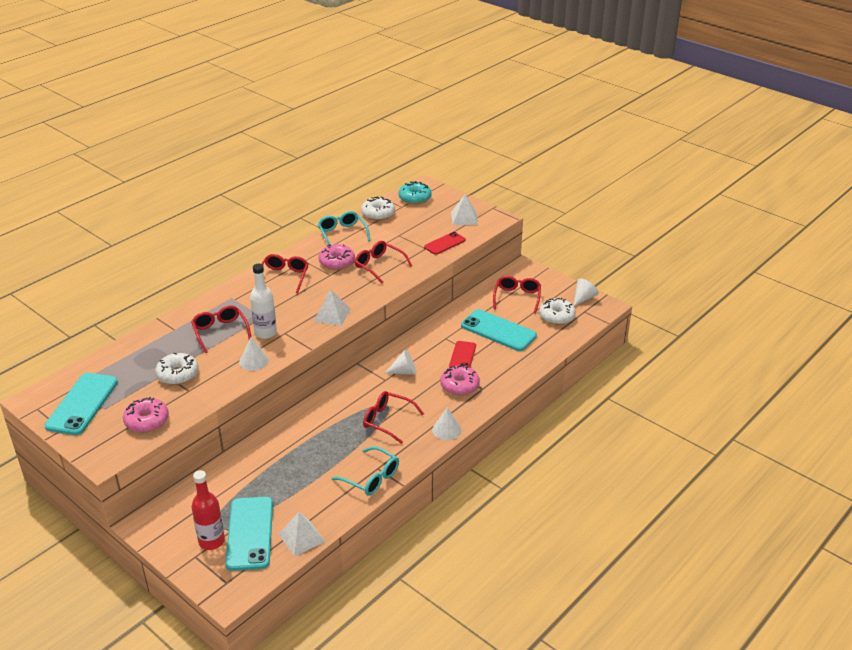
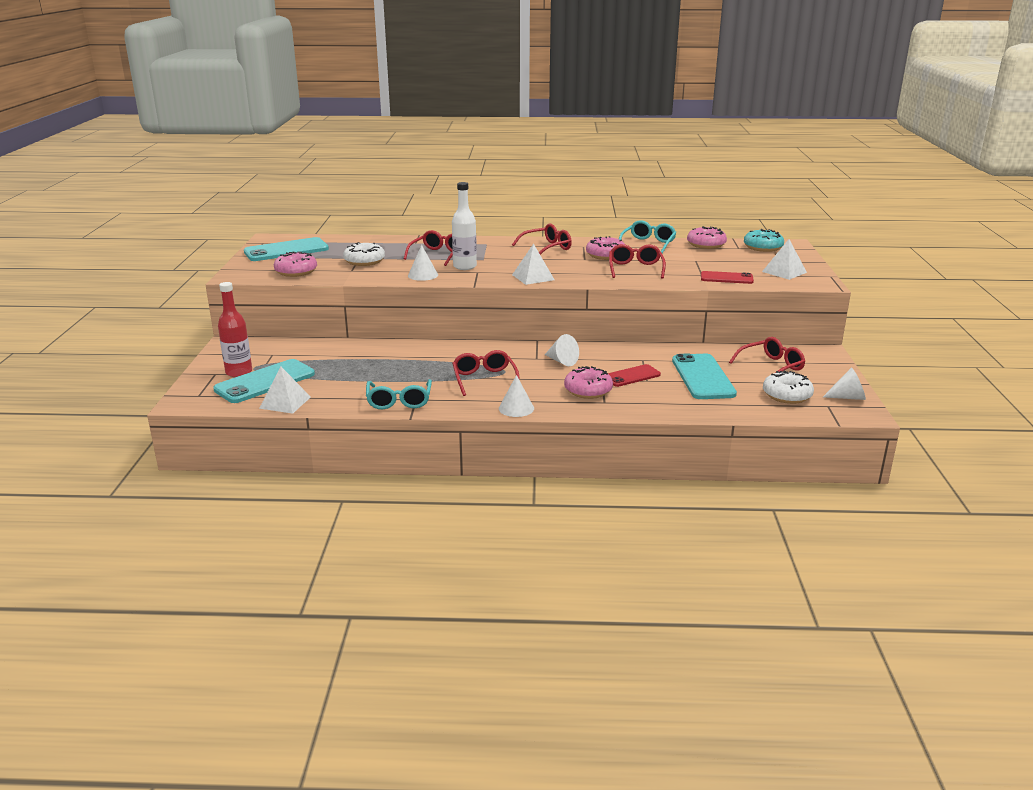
camera: 50 degrees right, 10 degrees down
white donut [361,197,395,221] -> pink donut [687,226,727,249]

